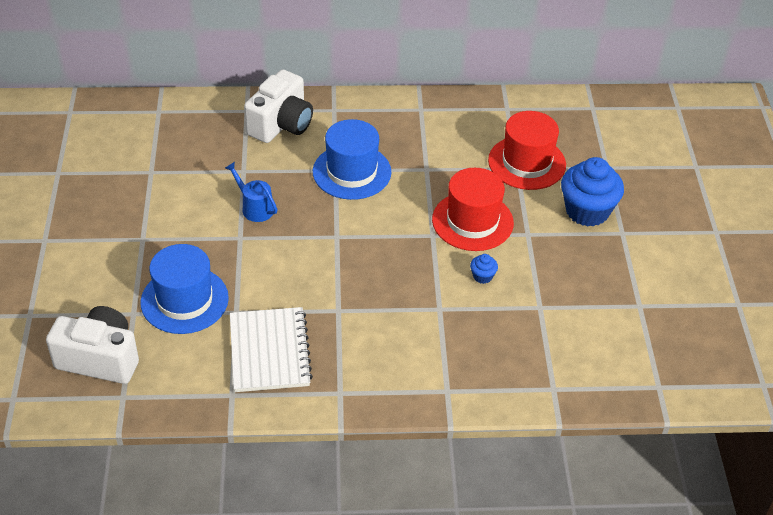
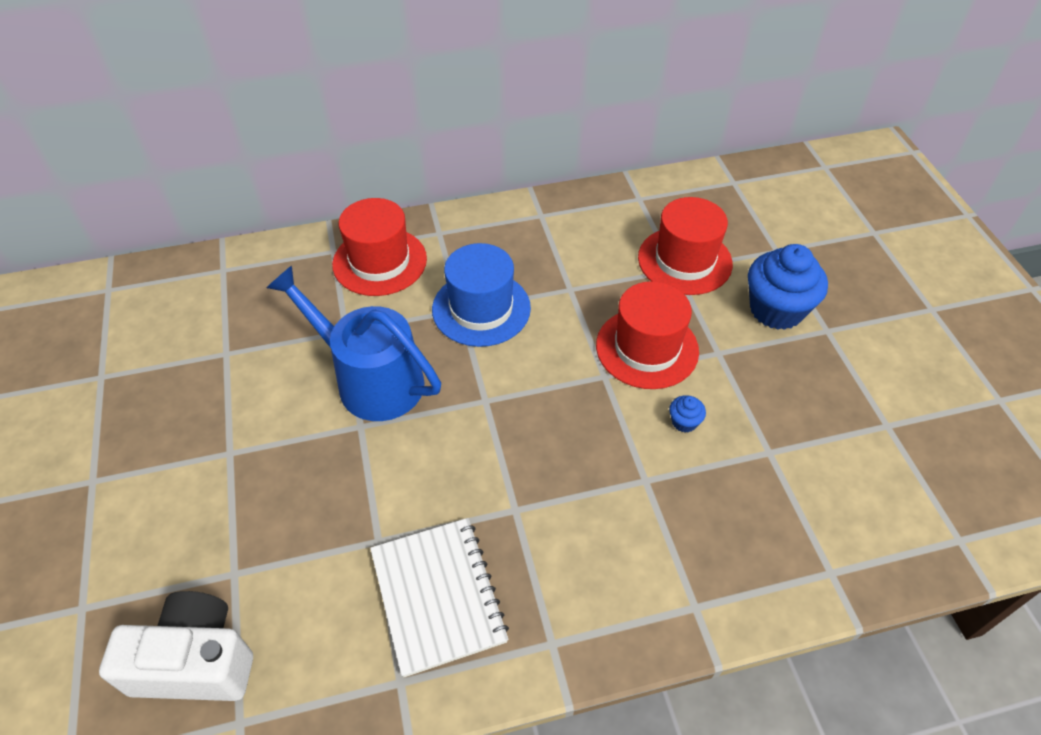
camera: 10 degrees left, 5 degrees up
blue hat [140,244,229,334] -> none
blue watering can [225,162,278,222] -> blue watering can [266,265,441,421], size x2.07
white camera [244,70,313,143] -> red hat [332,198,427,296]

